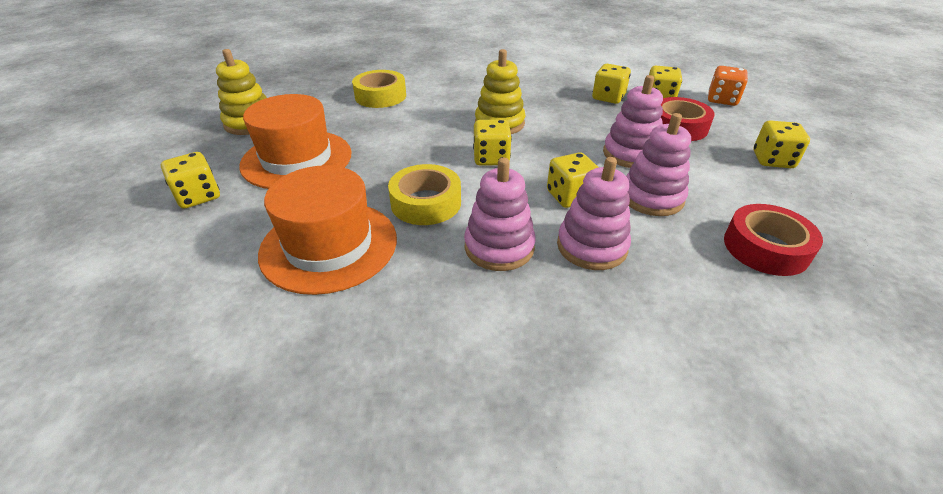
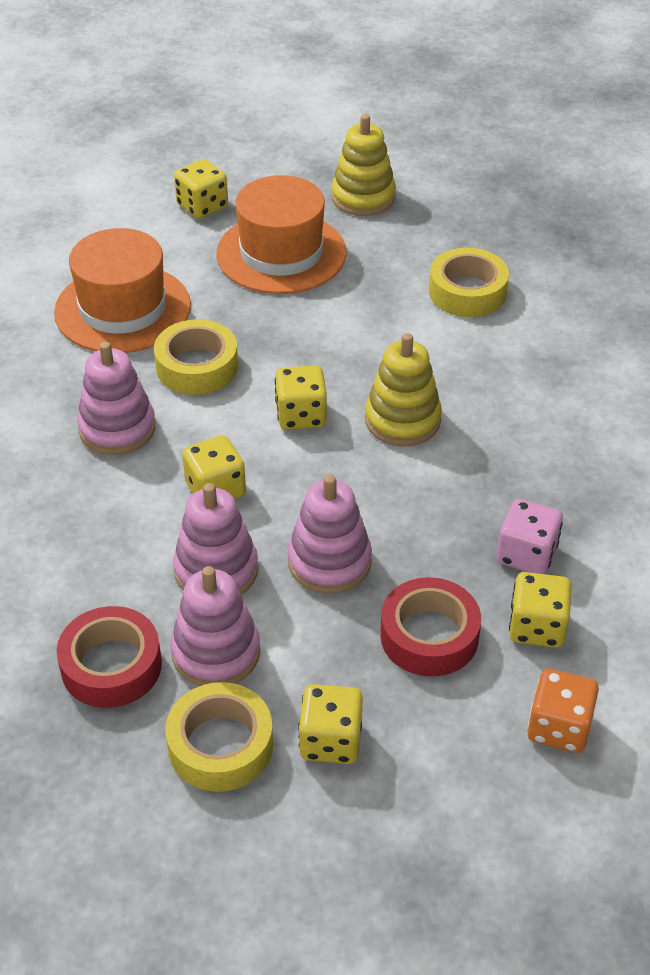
camera: 85 degrees right, 5 degrees up
pink stacking toy [557,157,631,270] -> pink stacking toy moved to [170,566,260,686]
yellow dice [592,64,631,104] -> pink dice [497,499,563,574]
none -> yellow tape [166,682,273,792]

